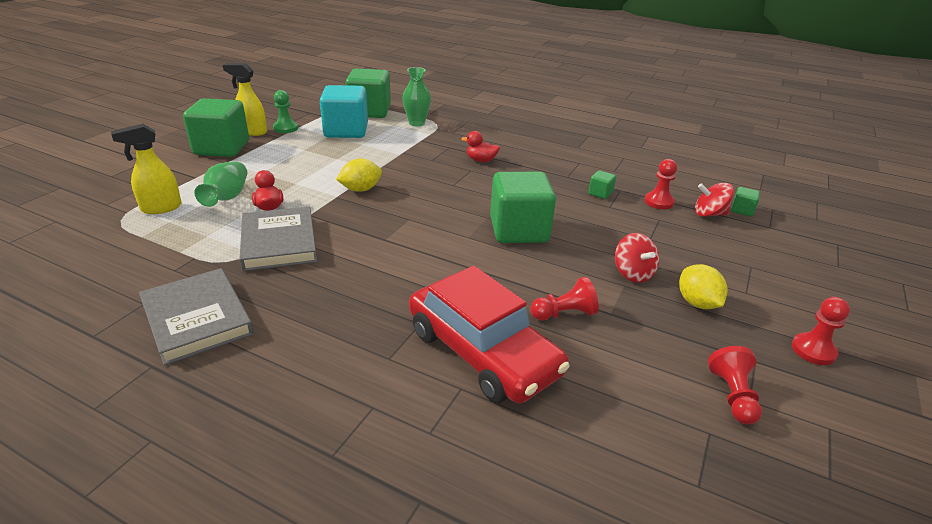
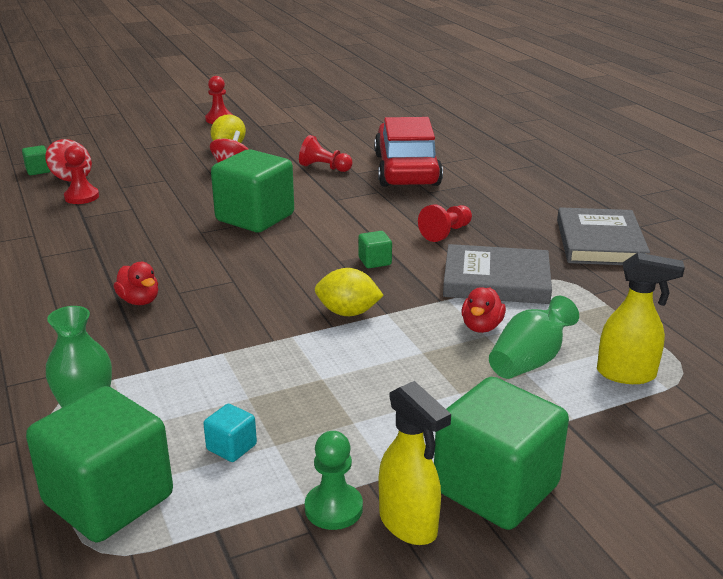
camera: 140 degrees left, 5 degrees down
grey book [240,207,317,271] -> grey book turned 75 degrees clockwise [443,244,552,304]
turquoise cube [320,85,368,138] -> turquoise cube [203,404,257,462], size x0.42
green cube [588,170,616,199] -> green cube moved to [358,231,392,268]
red pawn [708,346,762,424] -> red pawn moved to [418,204,472,242]

